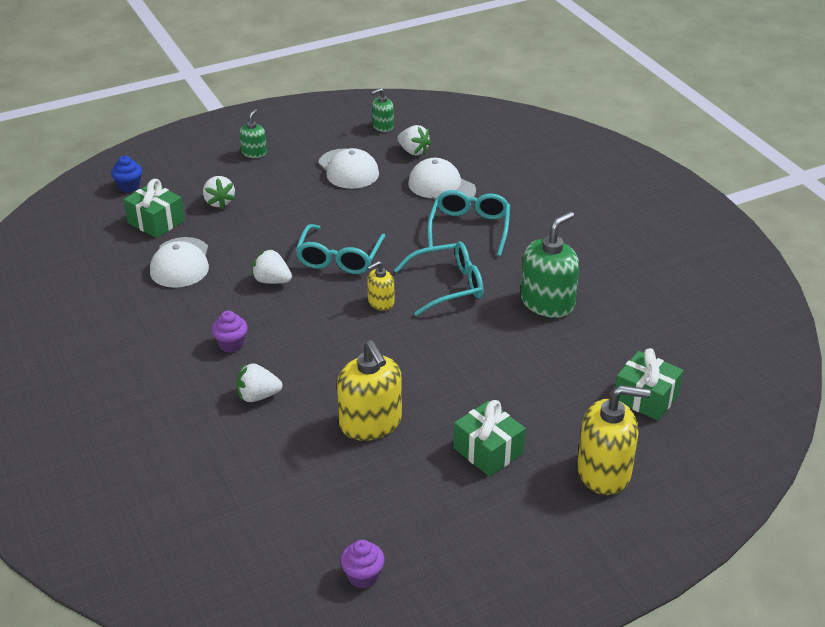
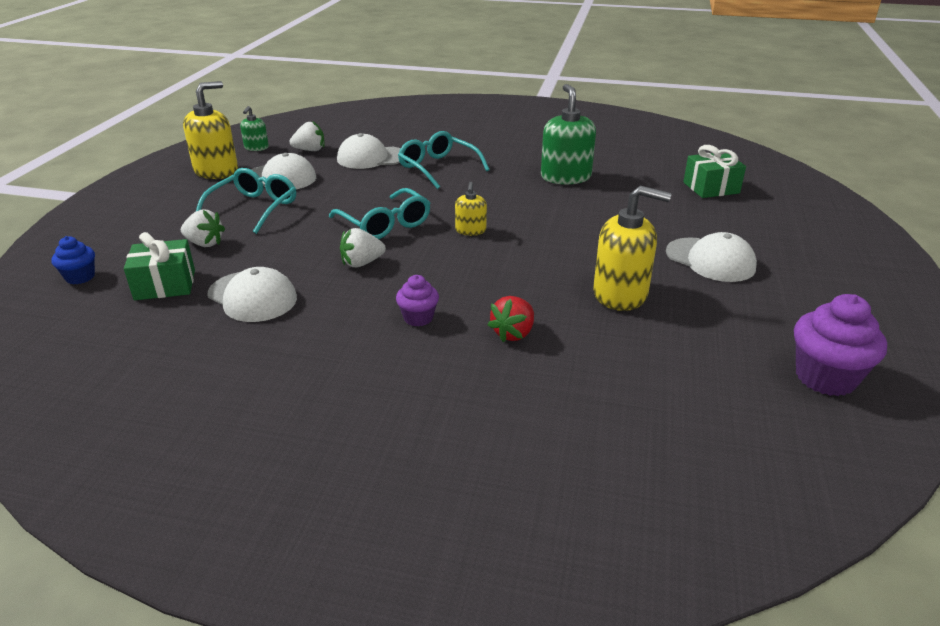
camera: 50 degrees left, 5 degrees down
white strawberry [236,363,283,402] -> red strawberry [488,296,534,342]
green soap dispenser [240,109,267,158] -> none
purple cupcake [340,540,385,588] -> purple cupcake [794,294,887,396], size x1.75
turquoise glasses [394,241,484,316] -> turquoise glasses moved to [196,168,296,234]
green gift [453,400,526,476] -> white cap [666,232,757,282]
yellow soap dispenser [577,385,650,495] -> yellow soap dispenser moved to [183,81,238,179]

